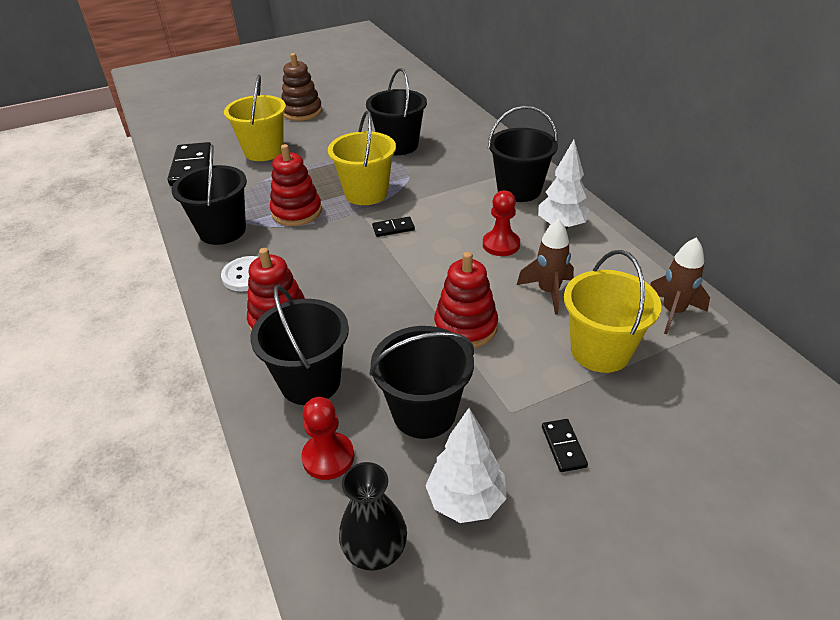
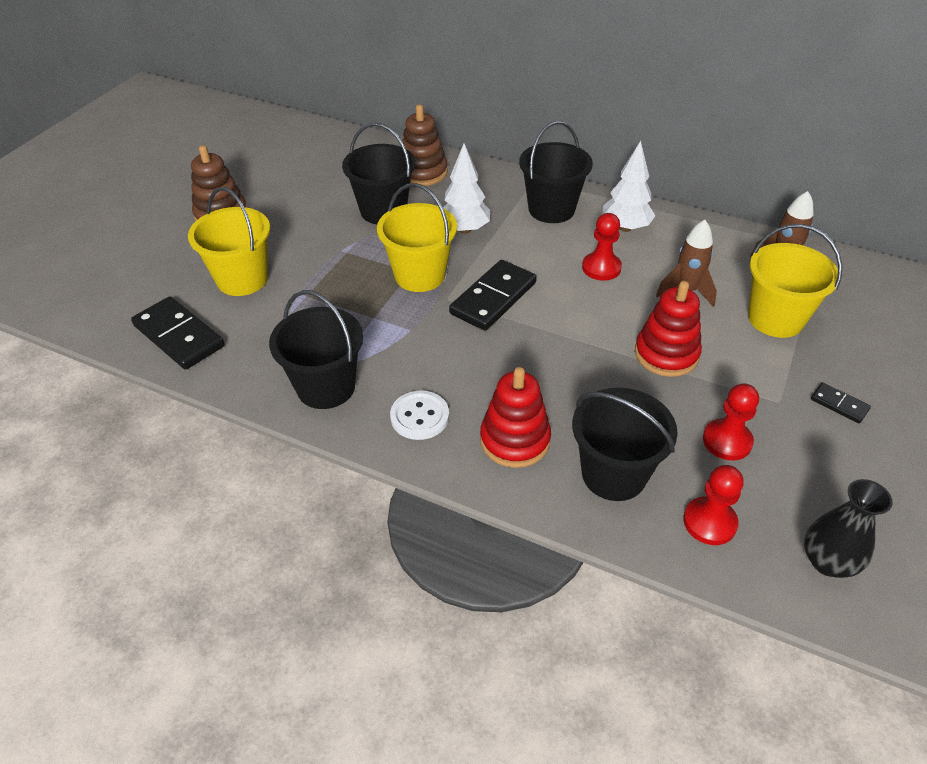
camera: 40 degrees left, 5 degrees up
red stacking toy [270,144,322,226] -> none
black bucket [370,326,474,439] -> red pawn [703,383,759,461]
black domino [372,217,415,237] -> black domino [449,260,537,331], size x2.04
white tree [425,408,507,523] -> white tree moved to [443,144,490,234]
none -> brown stacking toy [402,104,448,186]

